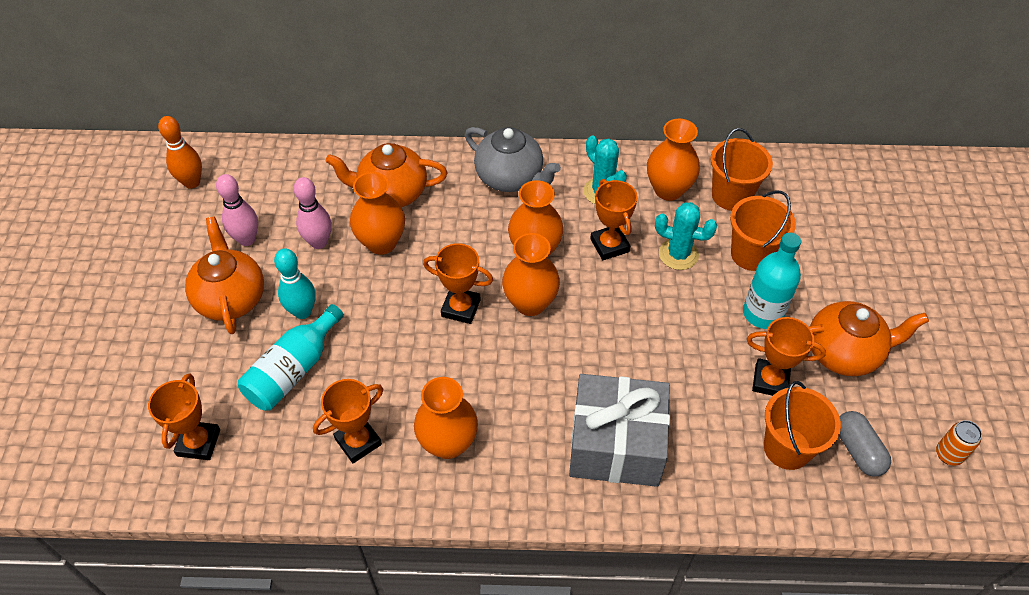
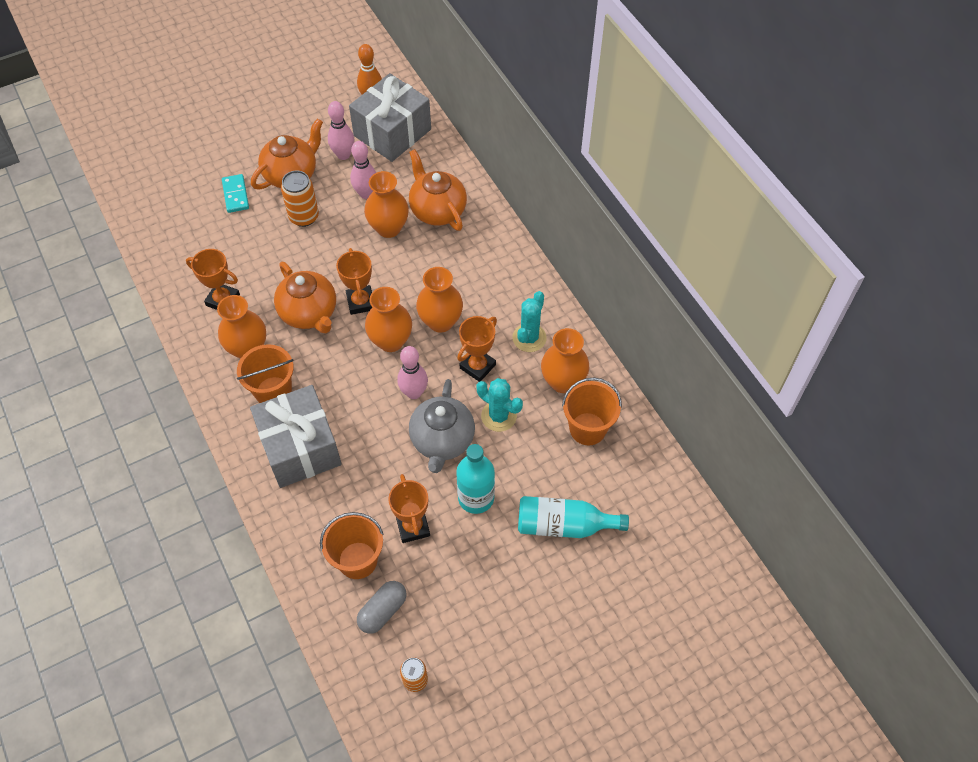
camera: 60 degrees right, 5 degrees up
orange trophy [148,373,220,460] -> none
turquoise bottle [238,304,344,411] -> turquoise bottle moved to [518,496,629,538]
turquoise bowling pin [274,248,316,319] -> orange can [281,171,319,227]
grey teapot [465,127,561,192] -> grey teapot moved to [409,379,475,473]
turquoise cactus [655,202,717,270] -> turquoise cactus turned 45 degrees counterclockwise [477,378,523,432]
orange bucket [730,190,796,271] -> orange bucket moved to [237,344,294,403]
orange teapot [809,301,929,376] -> orange teapot moved to [274,262,336,333]
none -> turquoise domino [222,174,249,213]
none -> grey gift [349,73,431,162]
none -> pink bowling pin [397,346,428,399]

